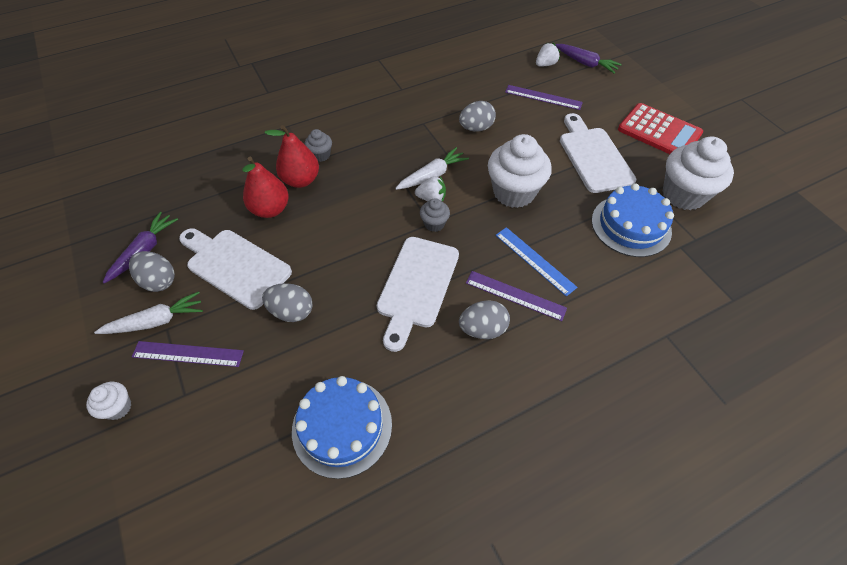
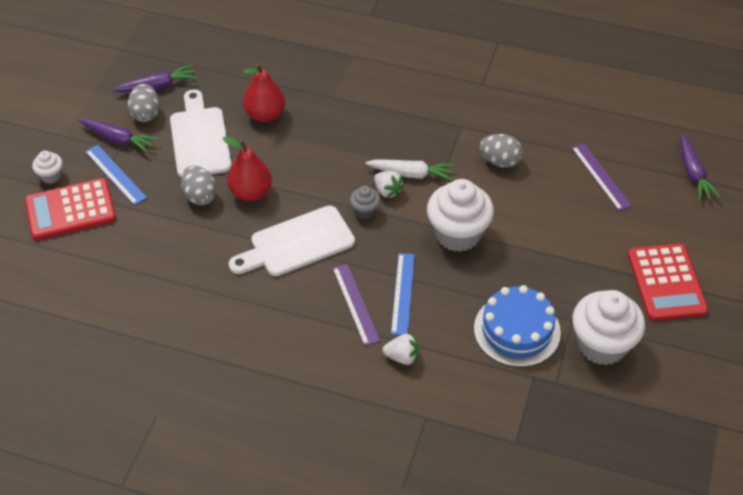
camera: 45 degrees right, 5 degrees down
white carrot [94,291,203,334] -> purple carrot [79,119,159,153]
purple ruler [132,341,244,367] -> blue ruler [85,145,147,205]
red pear [265,125,319,188] -> red pear moved to [223,136,272,201]
blue cake [292,376,392,479] -> none
grey cupcake [305,129,332,162] -> none
grey egg [459,300,510,339] -> none
white strawberry [536,43,560,66] -> white strawberry moved to [383,333,419,365]
white cutting board [560,113,636,193] -> none
none -> red calculator [25,178,116,240]

